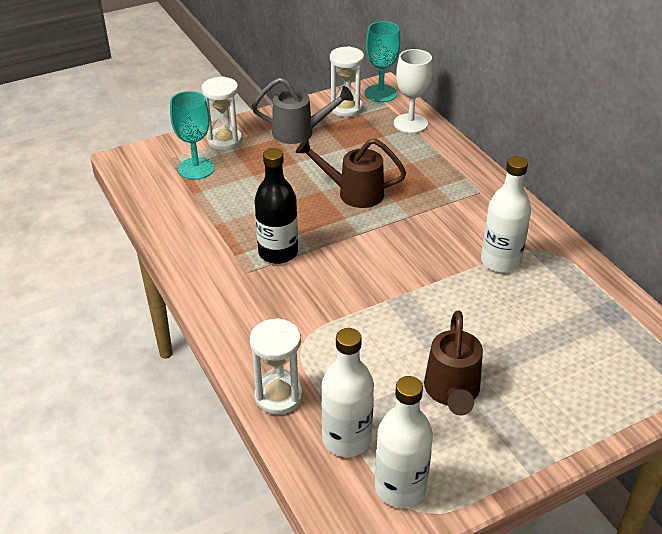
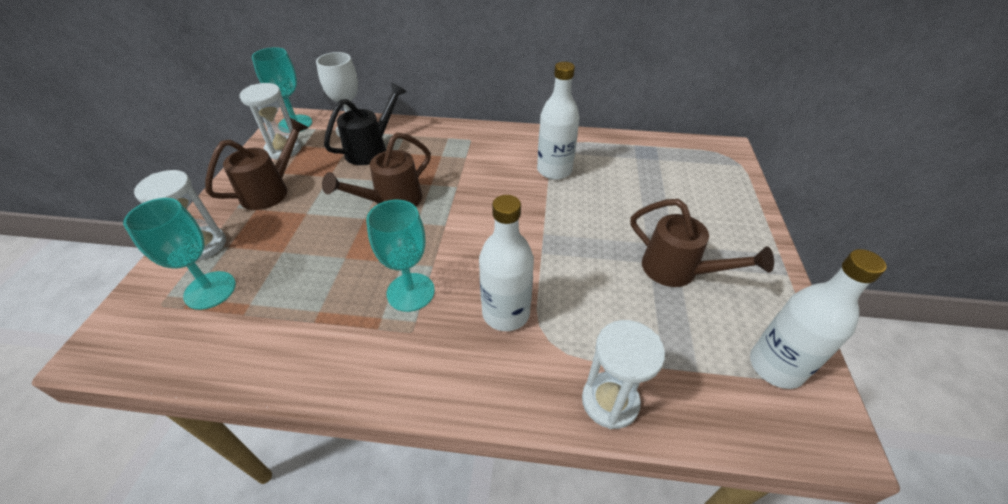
camera: 55 degrees left, 5 degrees up
grey watering can [252,77,354,144] -> brown watering can [205,118,309,210]
black bottle [255,148,298,264] -> turquoise goblet [366,200,435,312]
white bottle [321,328,374,457] -> white bottle moved to [479,195,534,331]
none -> black watering can [324,83,406,165]

